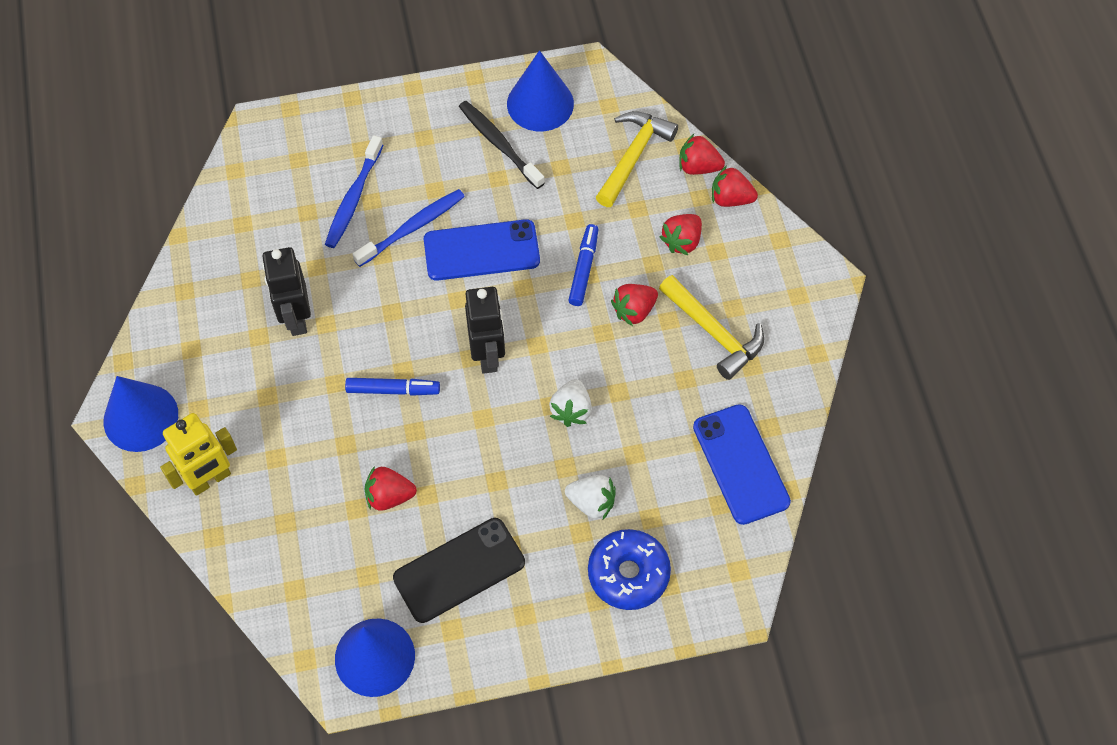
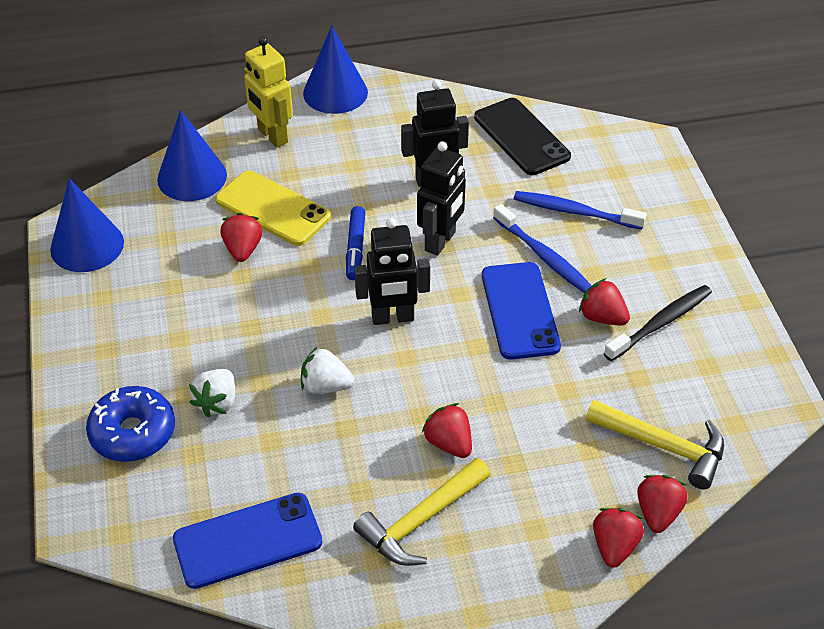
camera: 90 degrees right, 15 degrees down
black phone [393,518,525,623] -> black phone moved to [474,98,571,175]
blue cone [507,50,574,131] -> blue cone moved to [157,110,227,201]
blue marker [568,224,598,306] -> none
red strawberry [660,214,702,255] -> red strawberry moved to [579,278,630,326]
none -> yellow phone [215,170,331,246]
none -> black robot [417,141,466,256]

